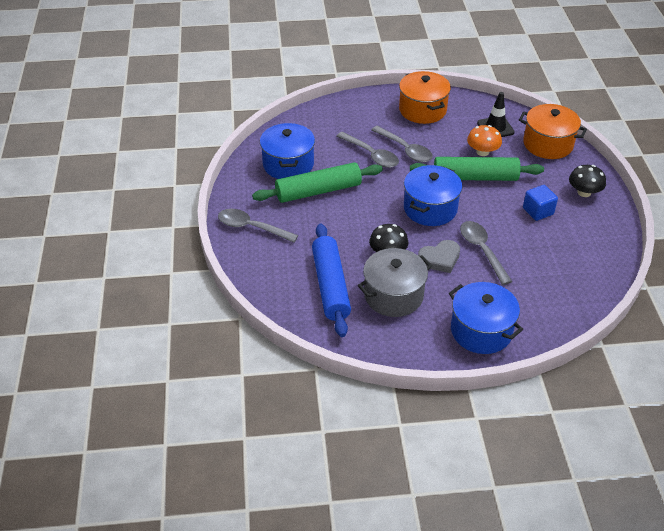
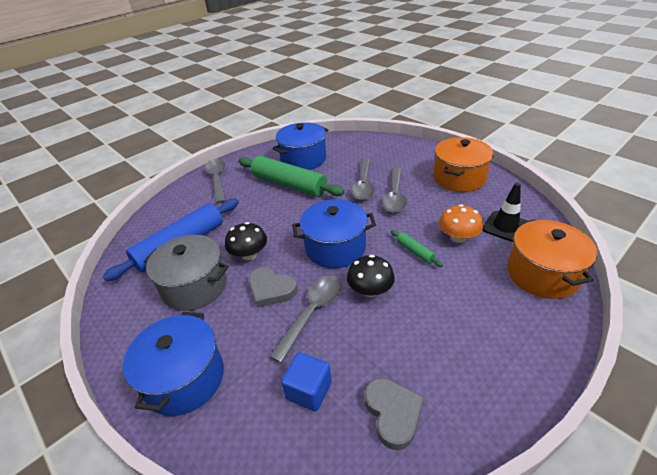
camera: 55 degrees right, 5 degrees down
green rolling pin [410,157,544,181] -> green rolling pin [391,230,443,267], size x0.43
blue cube [523,185,558,221] -> blue cube moved to [281,352,332,412]
black mushroom [569,165,606,197] -> black mushroom moved to [347,255,395,297]
none -> grey heart [364,378,424,450]

